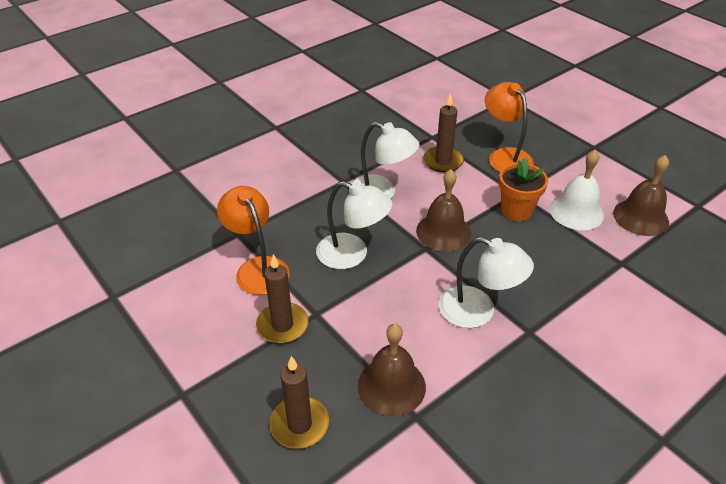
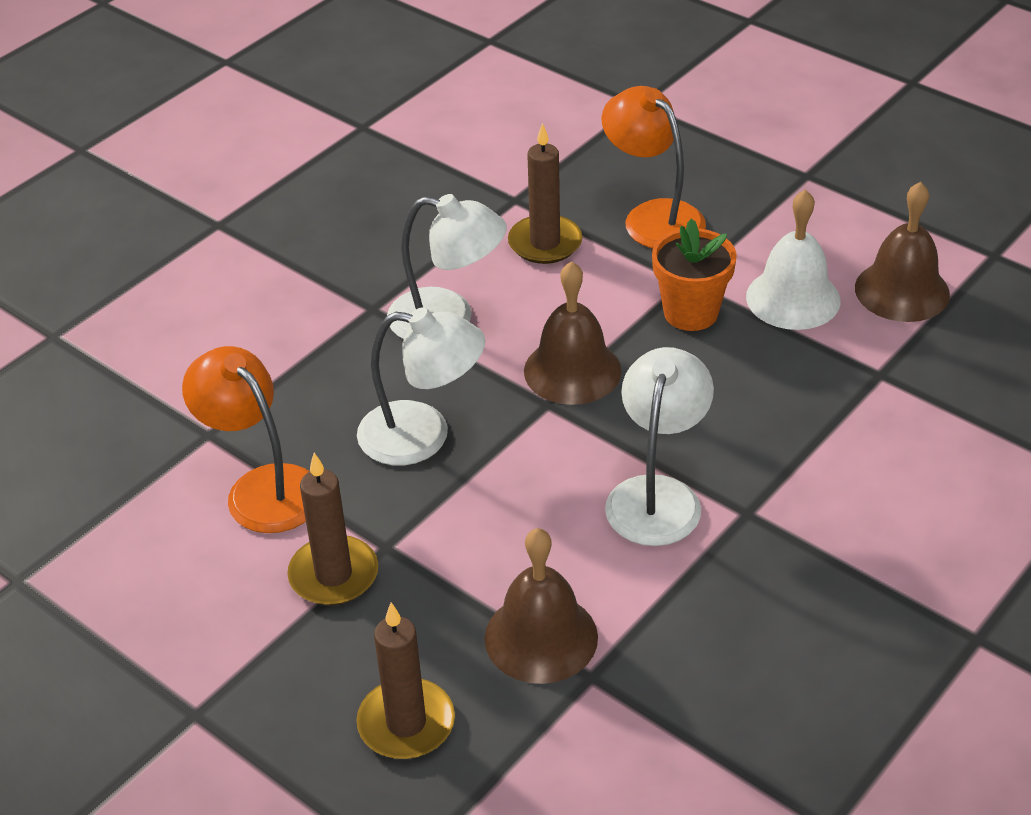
camera: 10 degrees left, 0 degrees up
white lamp [438,237,534,328] -> white lamp turned 90 degrees counterclockwise [605,347,714,546]

